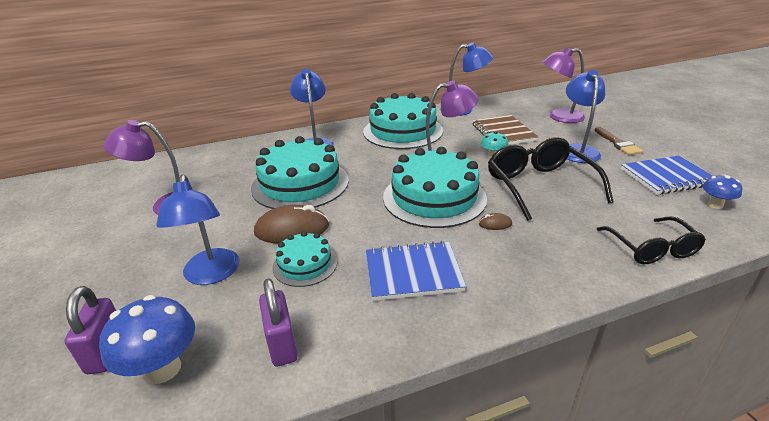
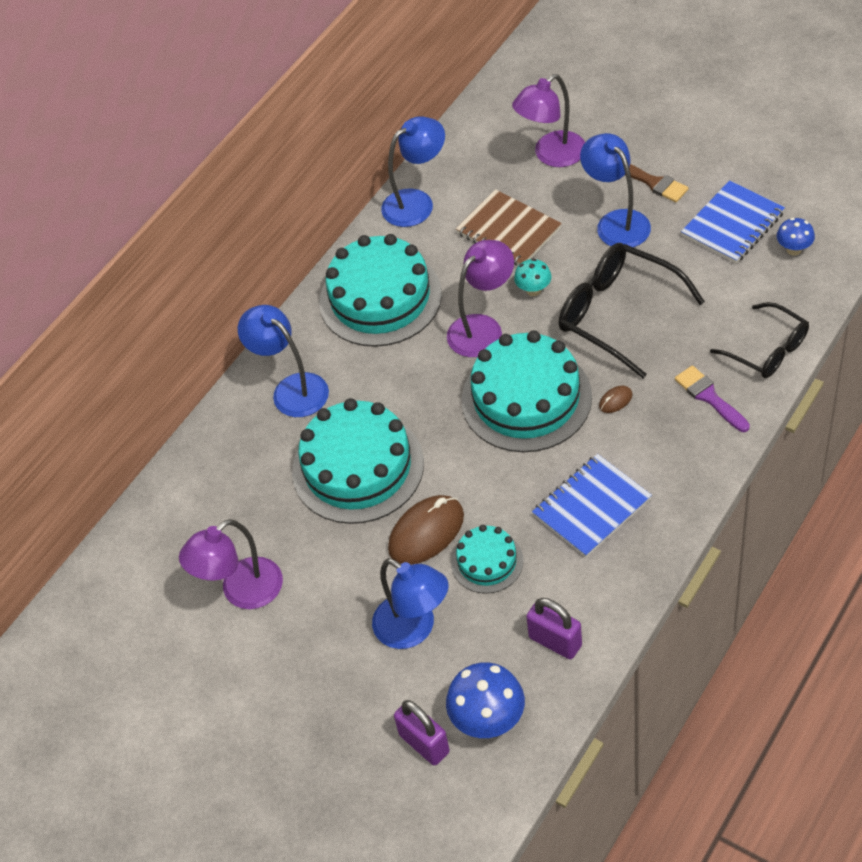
camera: 30 degrees left, 20 degrees up
none -> purple brush [675,365,750,432]

